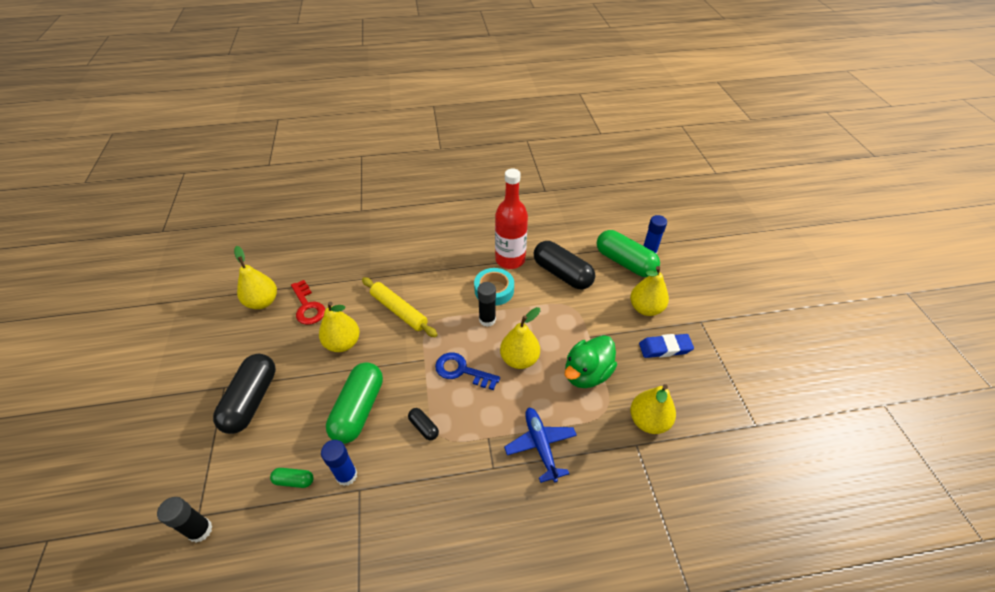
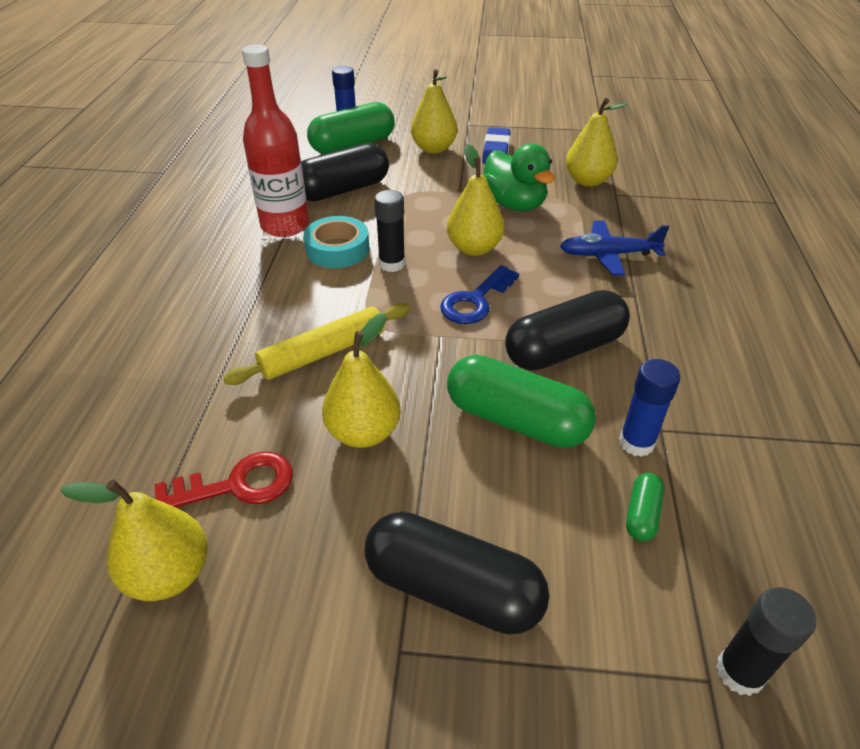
camera: 75 degrees left, 5 degrees down
black capsule [408,408,439,440] -> black capsule [505,290,630,371], size x2.21

